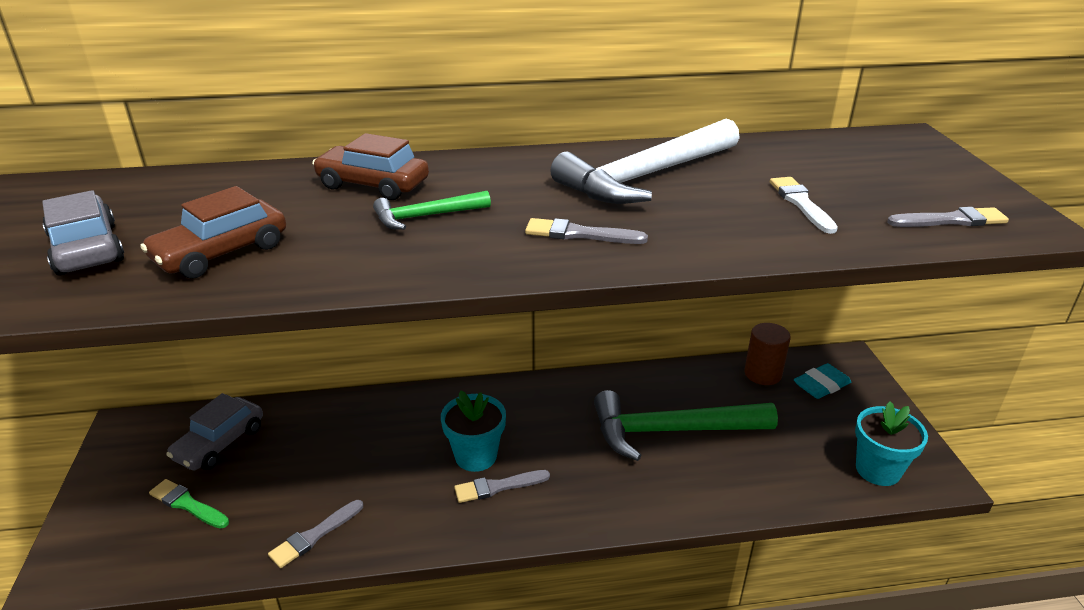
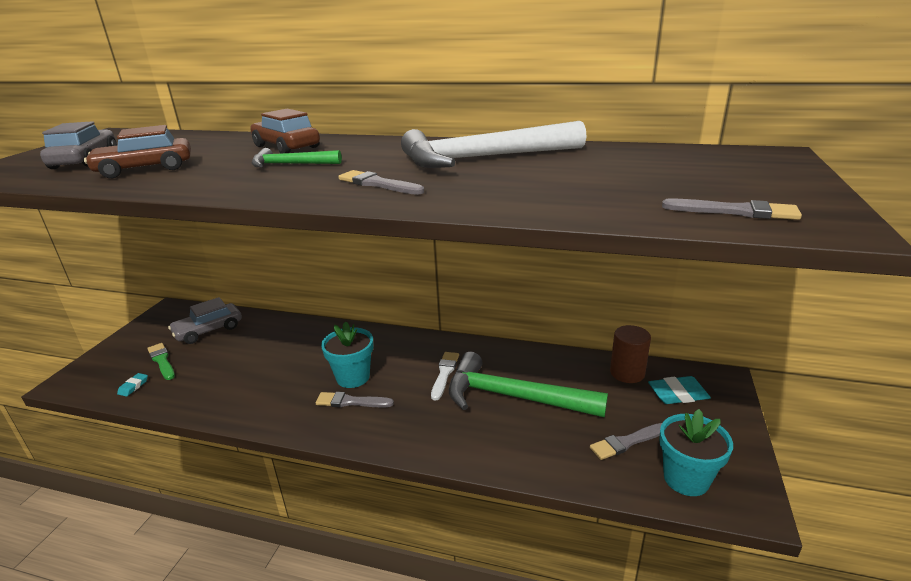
camera: 25 degrees right, 5 degrees down
grey brush [268,500,363,568] -> grey brush moved to [590,423,662,460]
white brush [770,177,838,234] -> white brush moved to [431,352,459,401]
none -> turquoise eraser [117,373,148,397]

